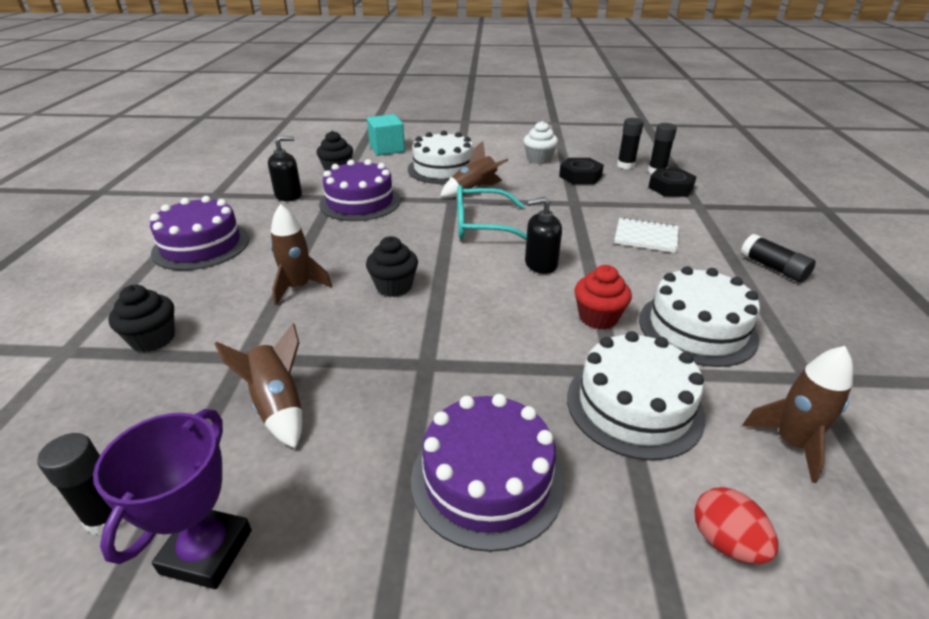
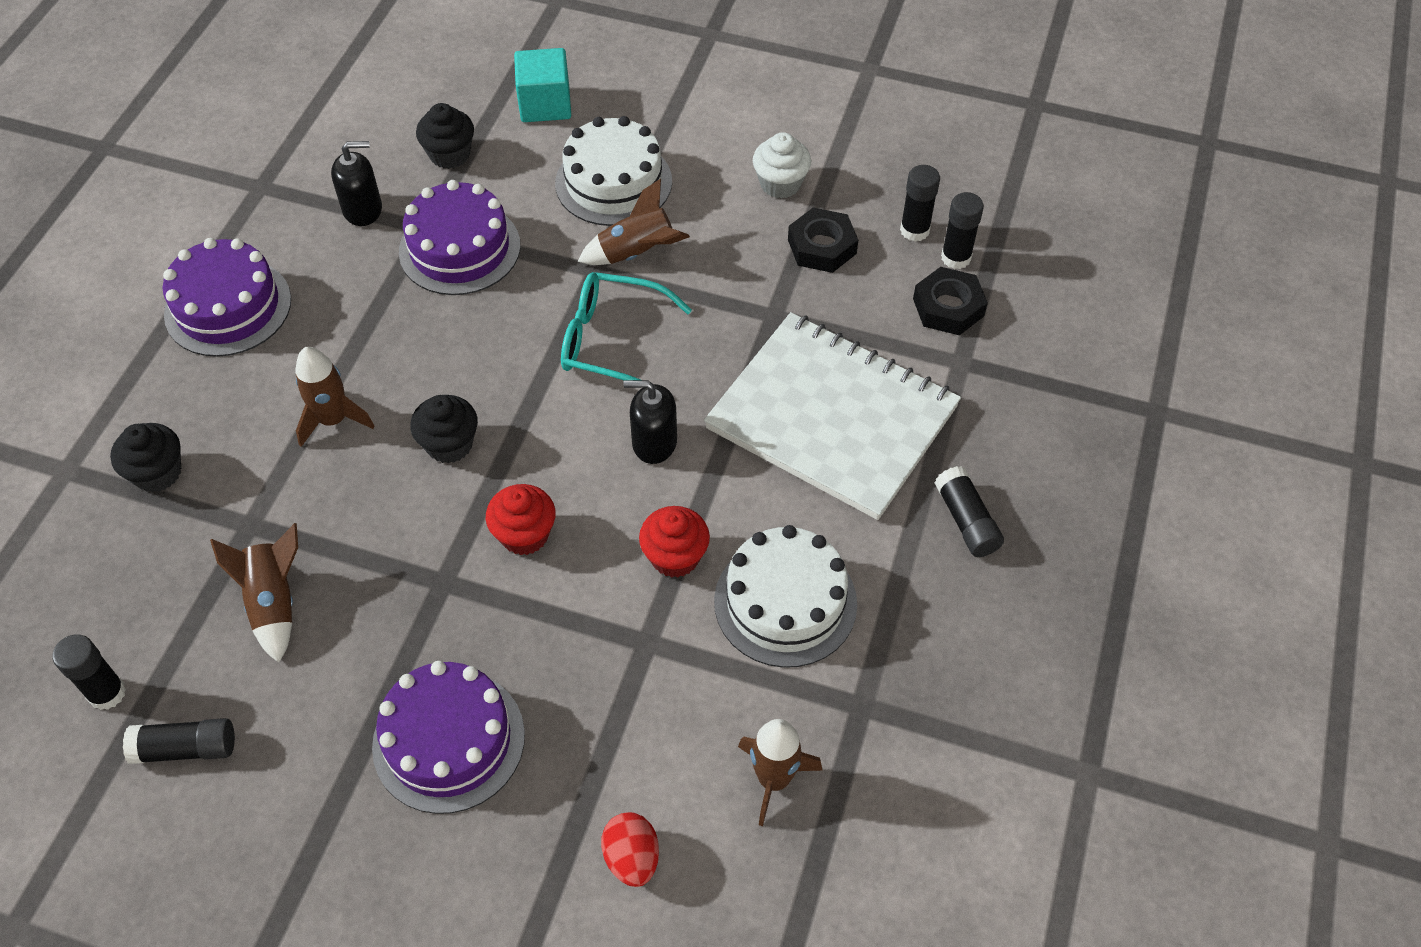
camera: 15 degrees right, 20 degrees up
purple trophy [93,409,252,589] -> black glue stick [123,718,235,764]
white cake [567,331,705,460] -> none
white notebook [614,217,678,253] -> white notebook [704,312,961,520], size x2.30
none -> red cupcake [486,484,556,555]

